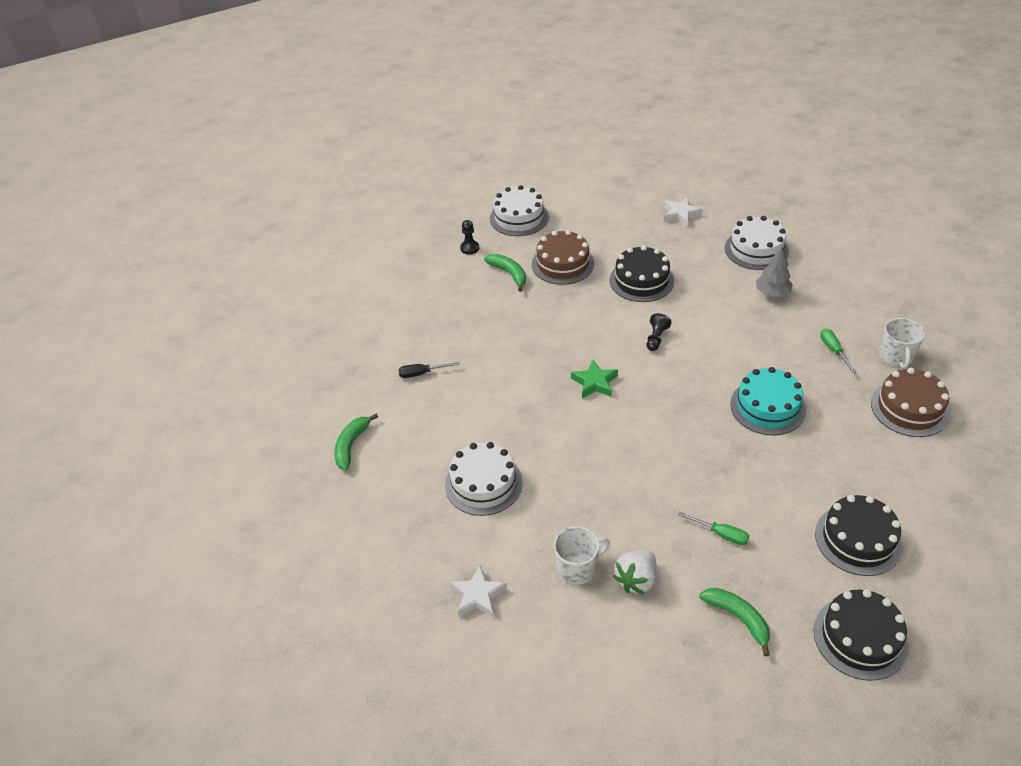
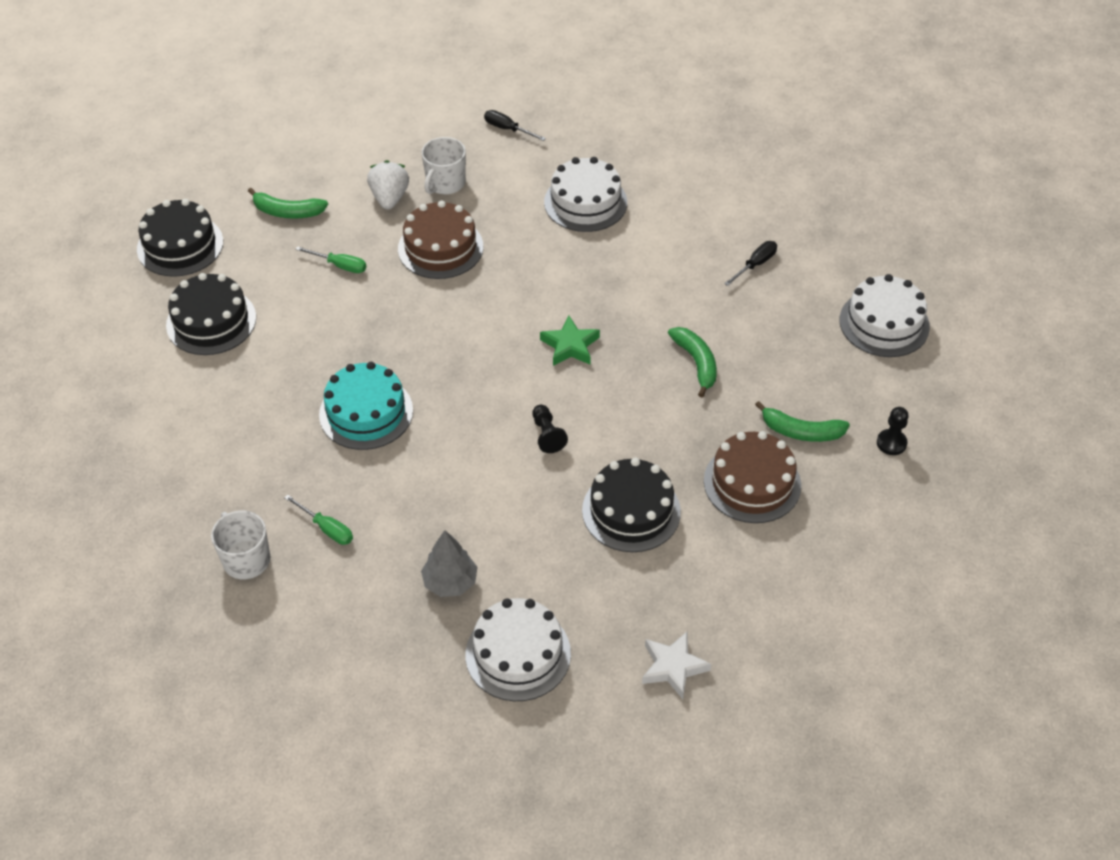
camera: 140 degrees right, 5 degrees up
green banana [334,413,378,470] -> green banana moved to [668,327,717,398]
white star [450,565,507,618] -> black screwdriver [484,110,546,141]
white cake [490,185,549,236] -> white cake moved to [839,274,930,357]
green screwdriver [678,512,749,545] -> green screwdriver turned 150 degrees counterclockwise [295,246,366,273]
brown cake [871,368,950,437] -> brown cake moved to [398,200,483,279]

